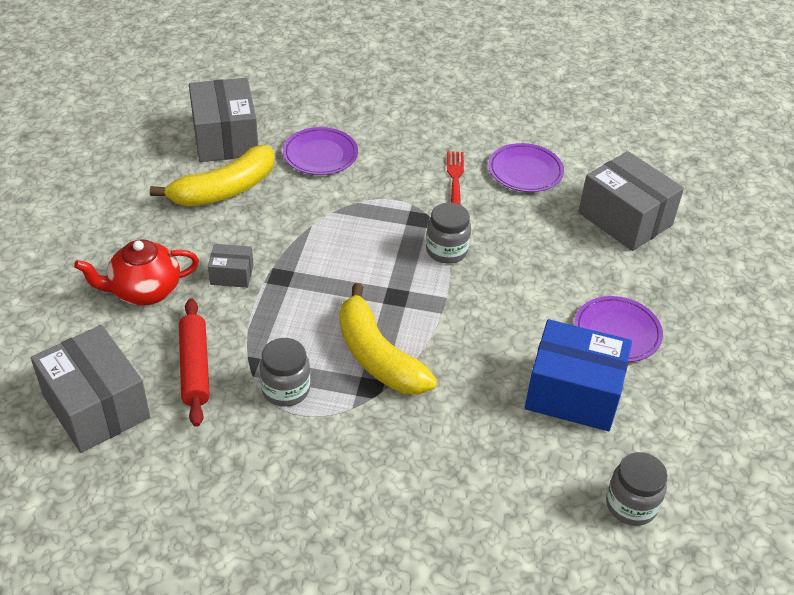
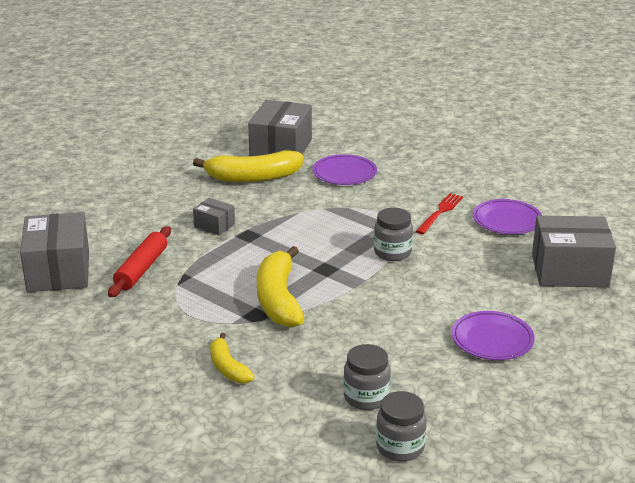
camera: 30 degrees right, 15 degrees down
red teapot [74,239,199,306] -> none
grey jar [259,338,310,407] -> grey jar moved to [343,344,391,410]
blue box [525,319,632,431] -> none
grey box [578,151,684,251] -> grey box turned 75 degrees counterclockwise [532,215,616,288]
none -> yellow banana [210,333,255,383]

